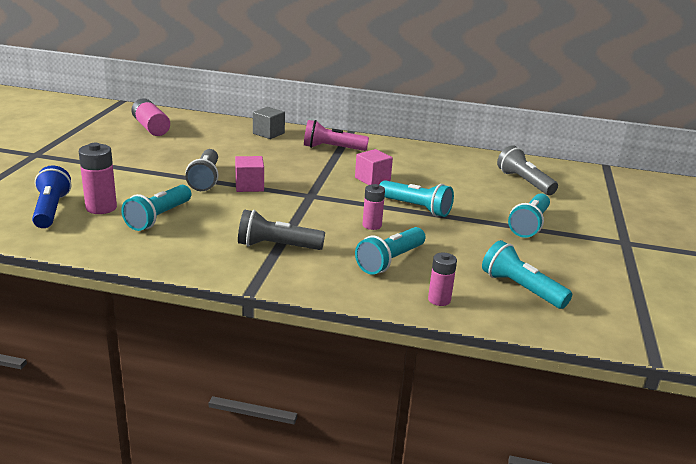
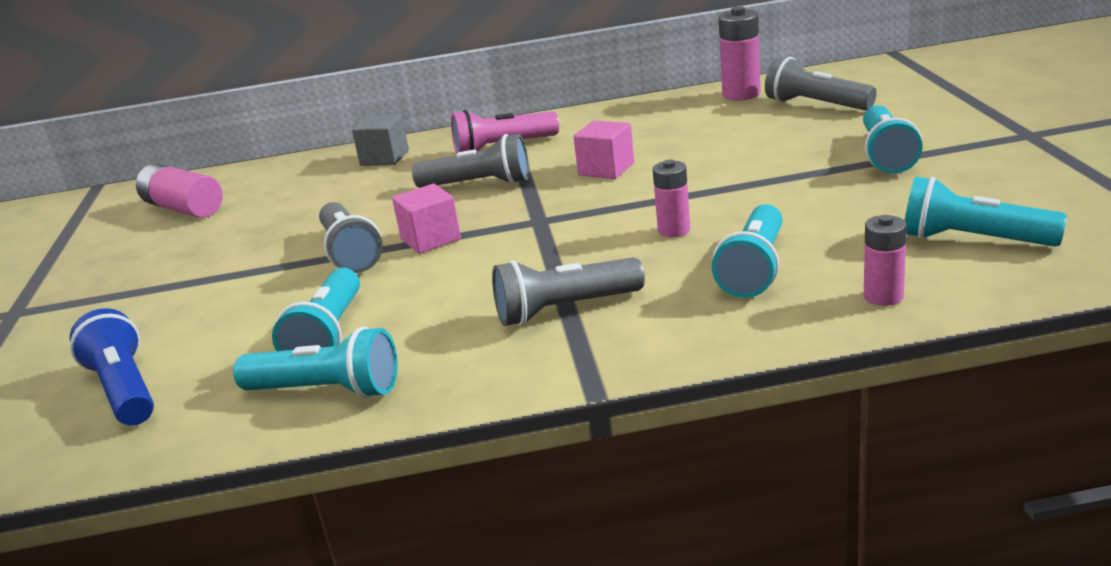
camera: 15 degrees left, 0 degrees up
pink battery [79,143,117,214] -> pink battery moved to [719,7,761,100]
turquoise flashlight [380,180,454,217] -> turquoise flashlight moved to [233,327,398,399]
none -> grey flashlight [412,134,529,188]

